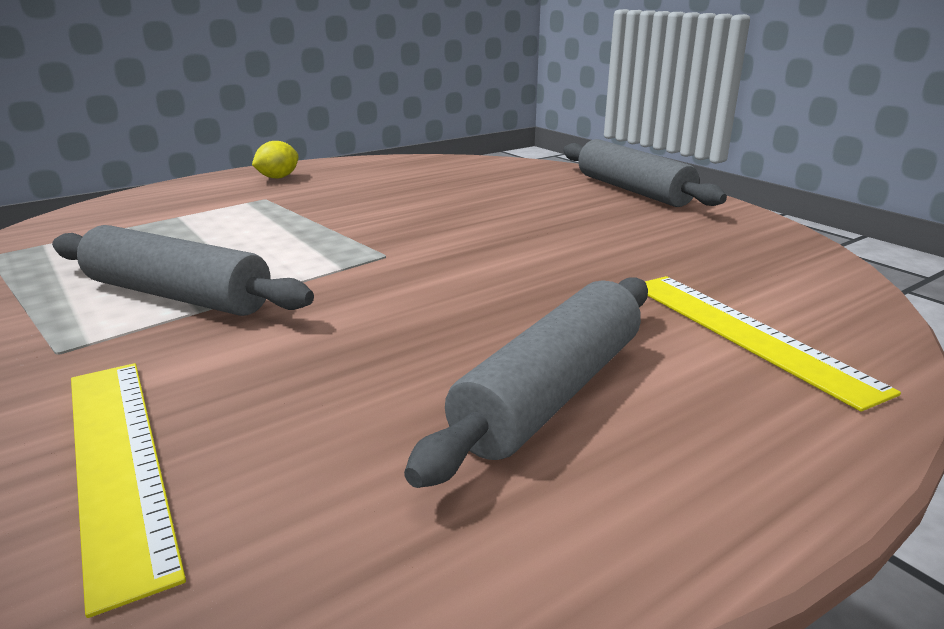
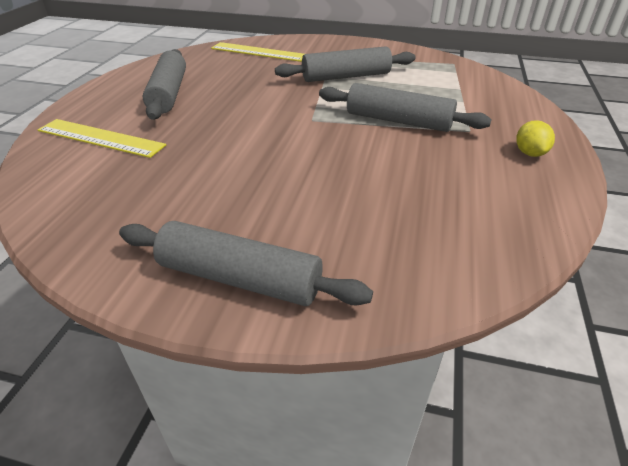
camera: 140 degrees right, 15 degrees up
none -> grey rolling pin [319,83,492,132]

